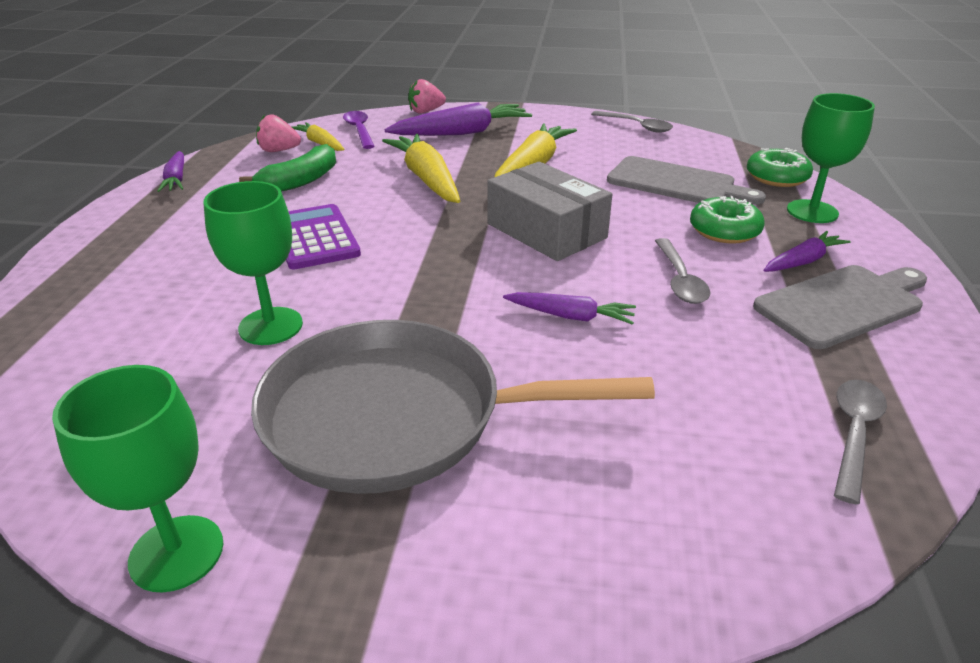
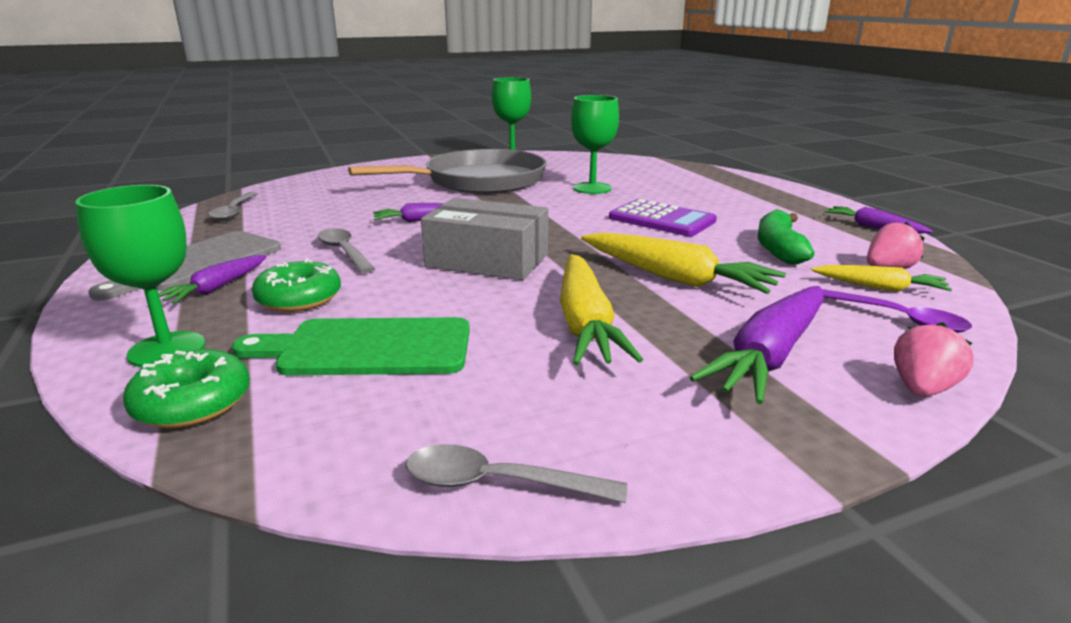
camera: 150 degrees right, 10 degrees down
grey cutting board [607,156,766,205] -> green cutting board [232,317,470,376]

